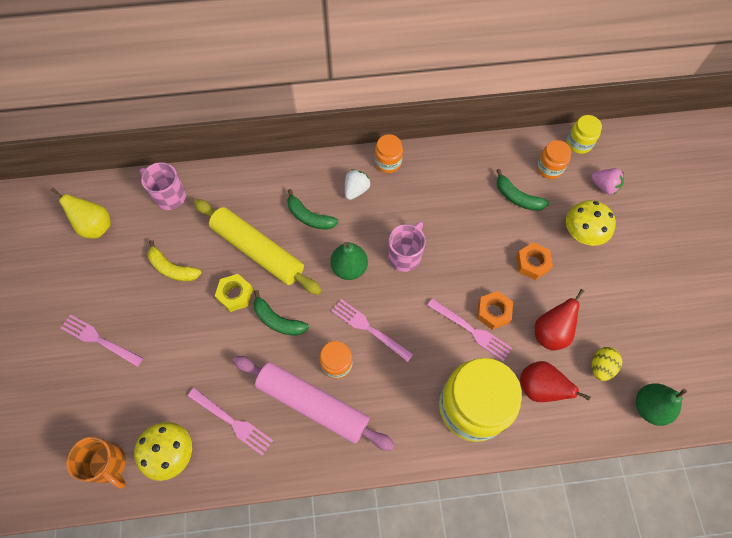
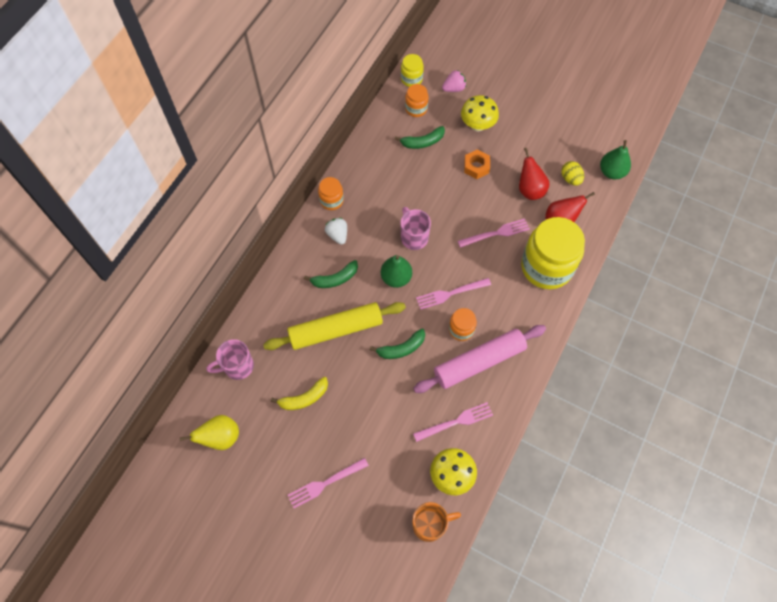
camera: 55 degrees left, 0 degrees up
yellow nut [215,274,253,312] -> none
orange nut [477,291,513,330] -> none

